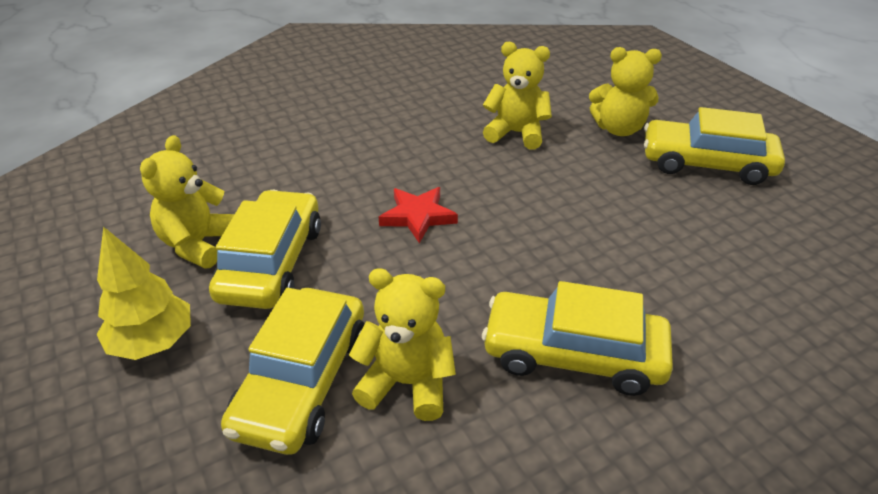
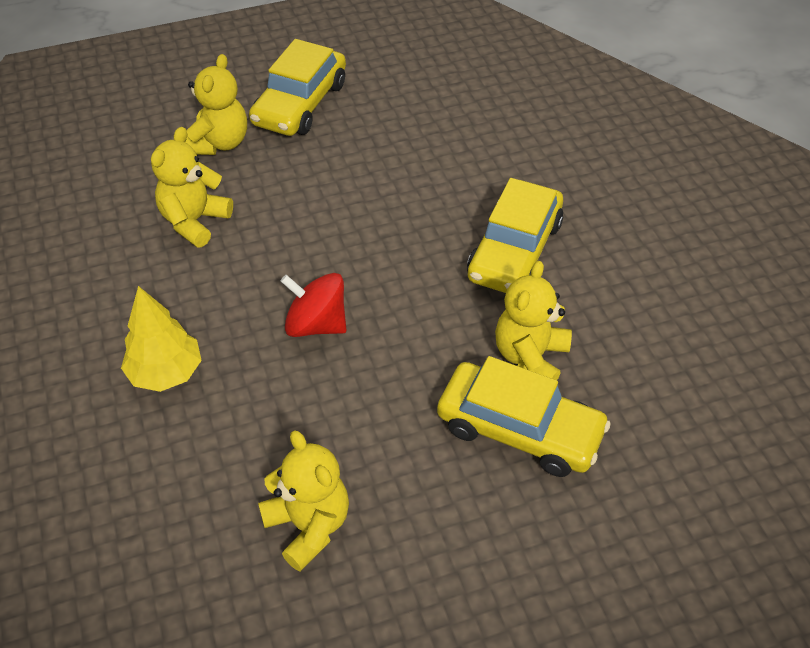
camera: 80 degrees left, 10 degrees up
yellow tree [97,226,191,360] -> yellow tree moved to [121,286,202,392]
yellow teddy bear [140,135,235,268] -> yellow teddy bear turned 150 degrees counterclockwise [258,431,349,571]
yellow car [209,190,321,309] -> none
red star [379,187,458,243] -> red spinning top [281,273,346,337]

